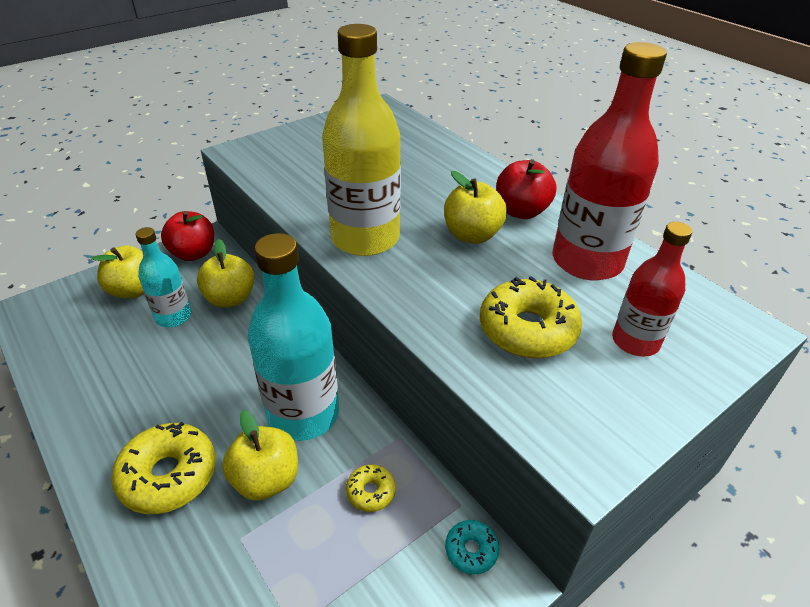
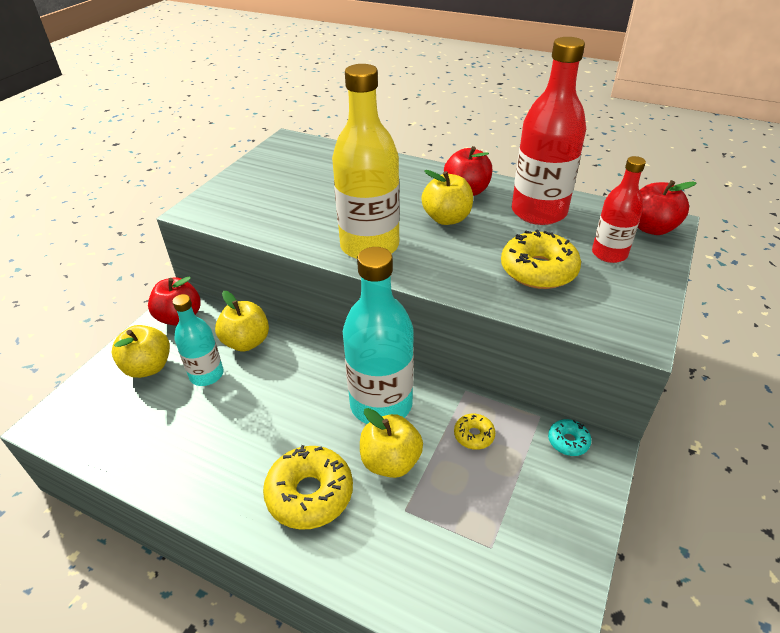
camera: 25 degrees left, 0 degrees up
none -> red apple [638,180,696,235]

